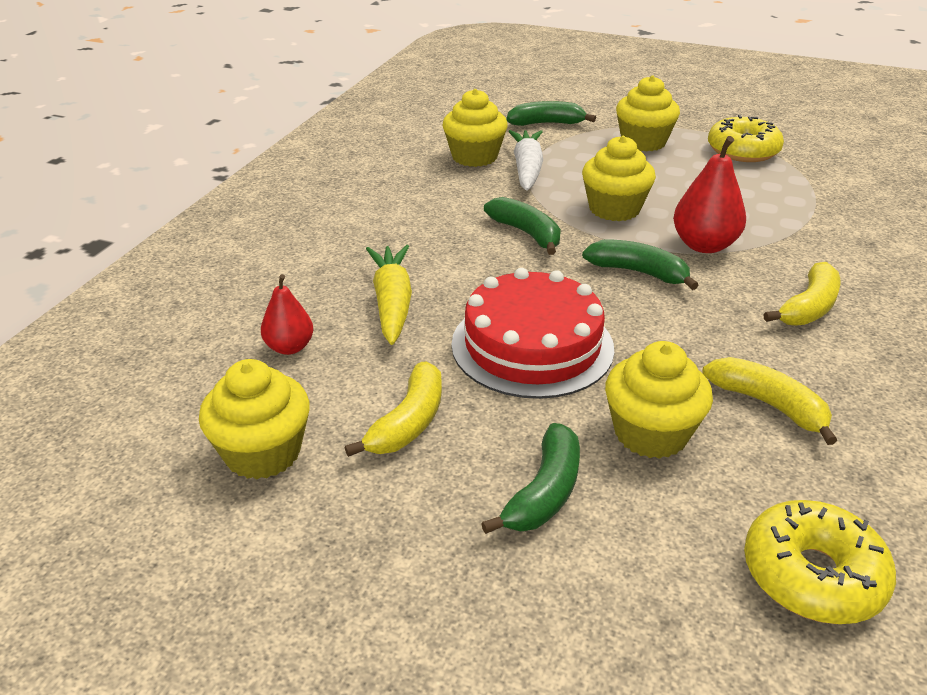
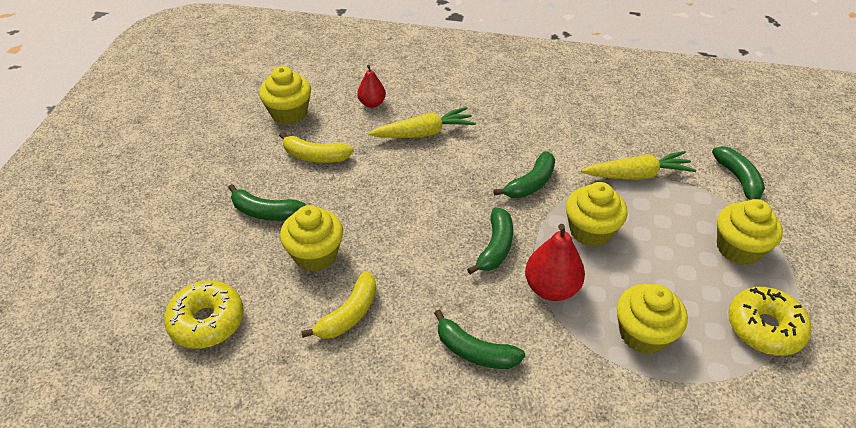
camera: 80 degrees right, 10 degrees up
yellow cupcake [442,89,508,167] -> yellow cupcake moved to [617,284,688,354]
red cake [451,268,614,399] -> none
white carrot [508,130,543,191] -> yellow carrot [581,151,696,180]
yellow banana [764,262,841,326] -> green banana [434,310,525,369]

